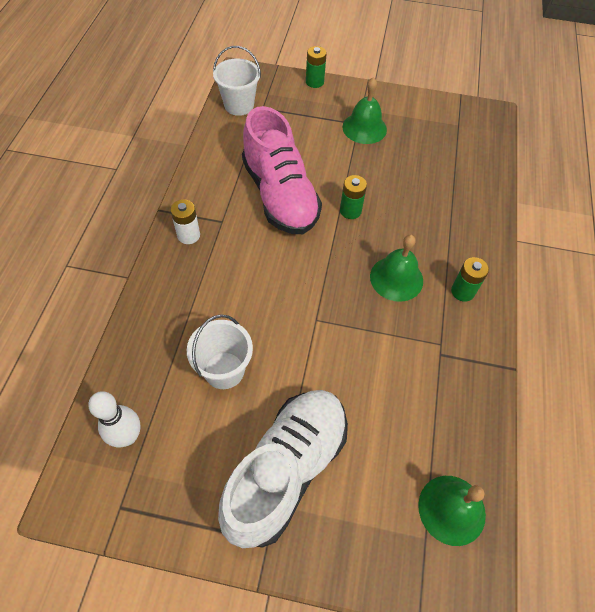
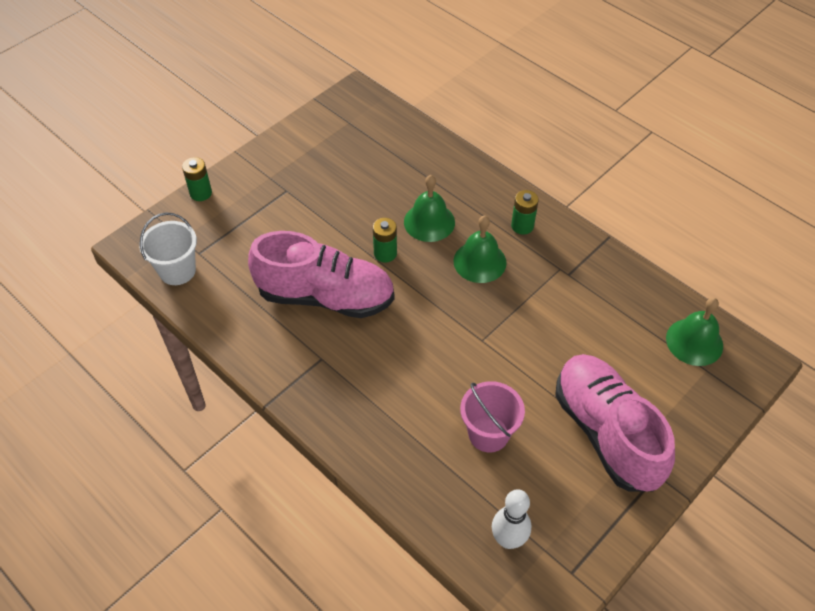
camera: 55 degrees left, 5 degrees down
white battery [170,199,200,244] -> none
white bucket [187,314,253,389] -> pink bucket [460,381,525,452]
white shoe [218,390,348,548] -> pink shoe [555,354,675,492]
green bell [343,77,387,144] -> green bell moved to [404,175,455,242]

